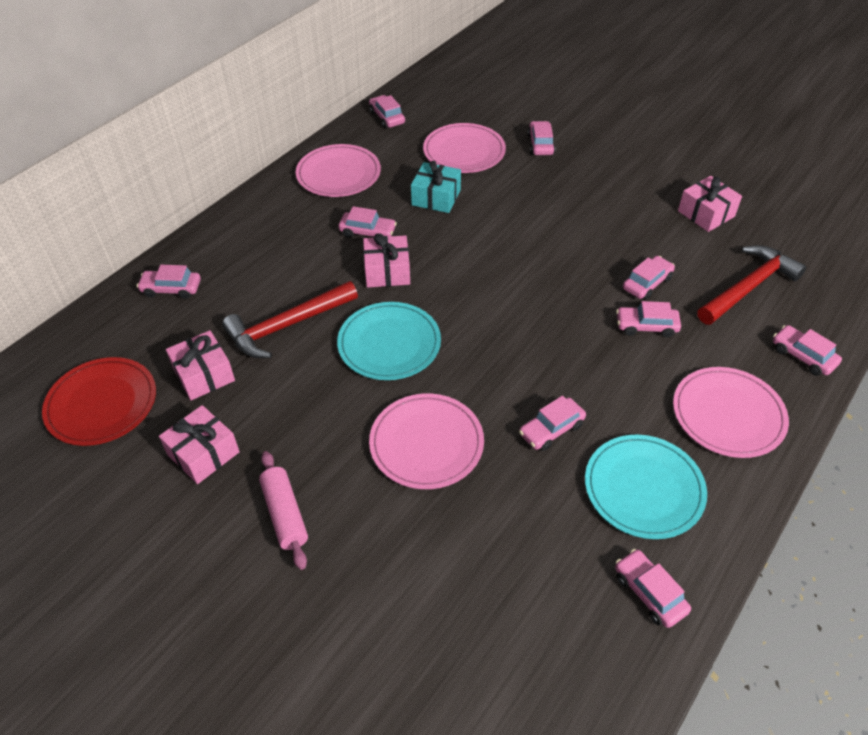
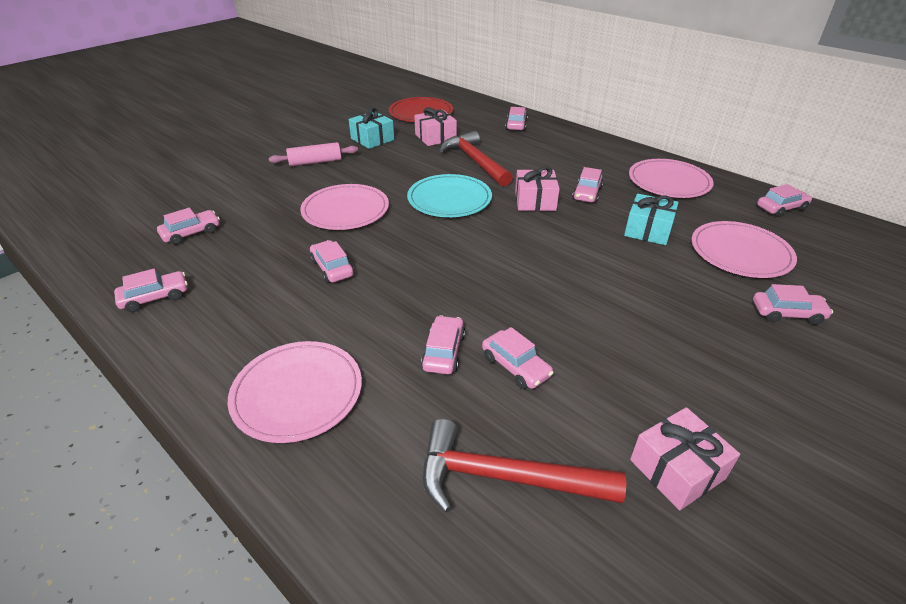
camera: 95 degrees right, 10 degrees down
pink gift [159,405,240,484] -> turquoise gift [349,108,394,149]
turquoise plate [585,435,707,539] -> none
red hammer [697,245,806,325] -> red hammer turned 135 degrees clockwise [422,419,626,513]
pink car [773,325,842,376] -> pink car moved to [157,208,220,245]

